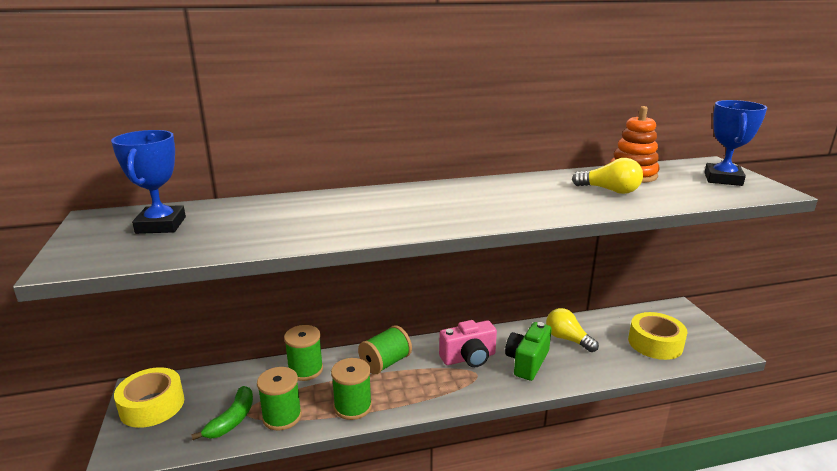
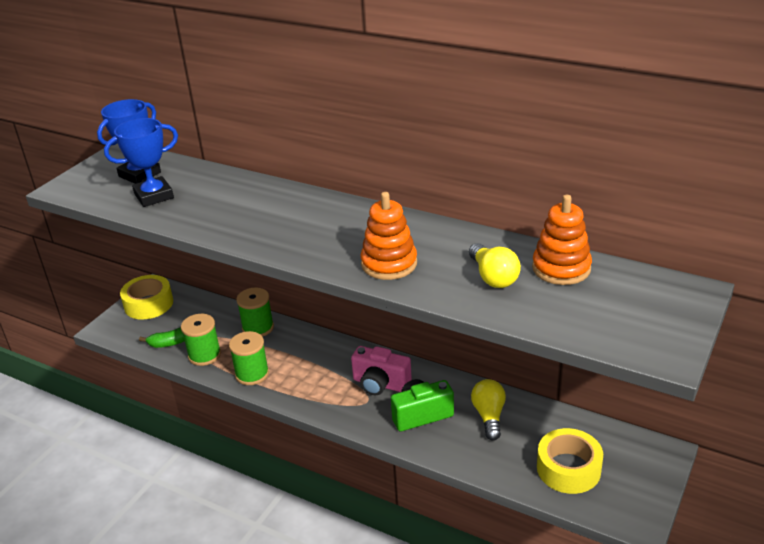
camera: 45 degrees right, 10 degrees up
green spool [358,325,412,374] -> none
blue trophy [704,100,767,186] -> blue trophy moved to [104,118,178,207]
none -> orange stacking toy [361,192,417,280]

